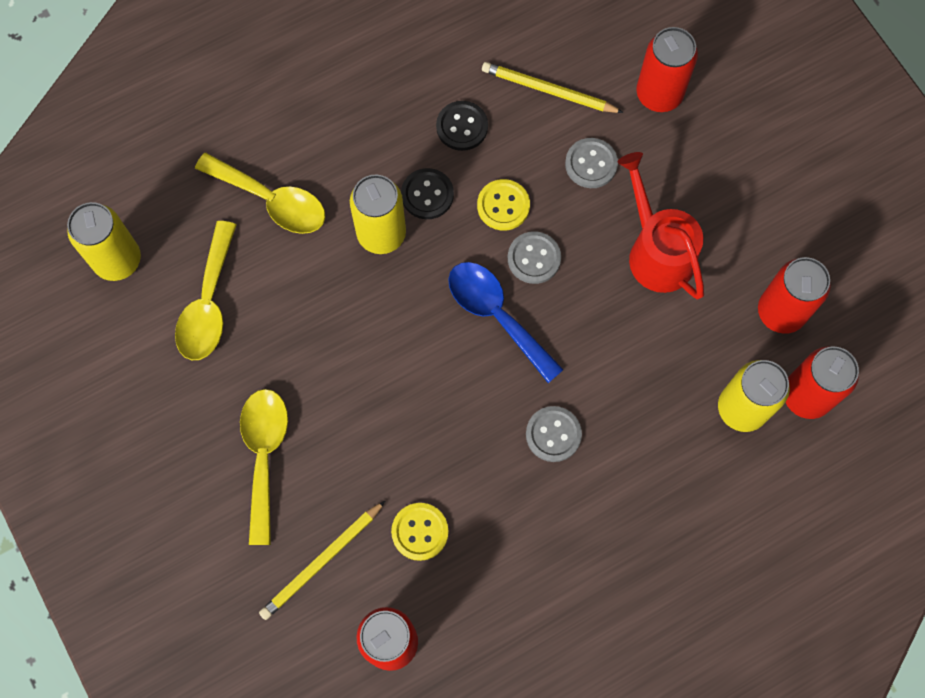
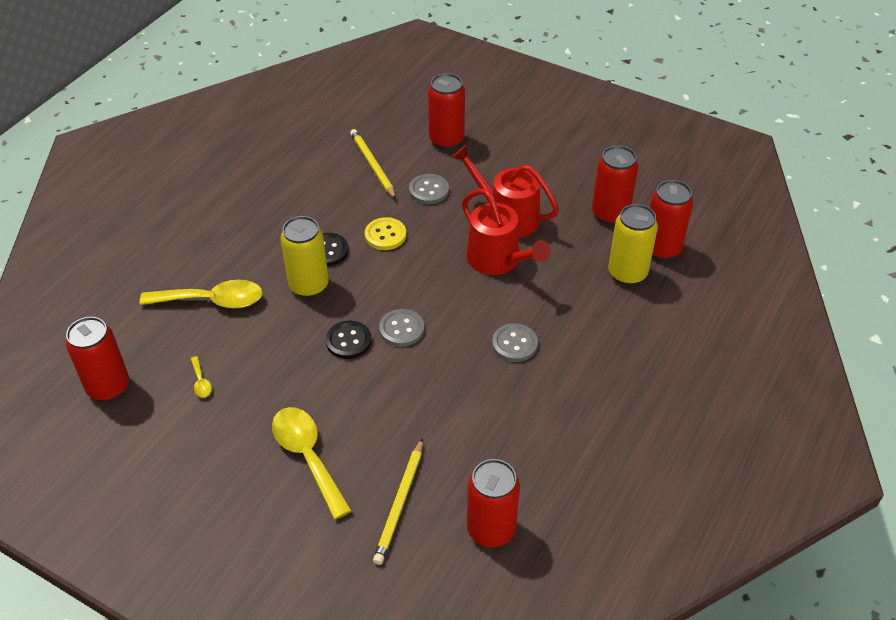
camera: 30 degrees left, 25 degrees down
yellow can [67,202,141,281] -> red can [66,317,129,401]
yellow spoon [175,221,237,360] -> yellow spoon [191,356,212,398], size x0.43
yellow button [391,503,449,561] -> none
black button [436,101,488,151] -> black button moved to [326,321,372,359]
blue spoon [448,262,564,383] -> none
yellow pencil [482,62,624,113] -> yellow pencil turned 75 degrees clockwise [350,129,396,199]
grey button [508,231,561,284] -> grey button moved to [379,309,424,347]
none -> red watering can [462,188,550,275]

